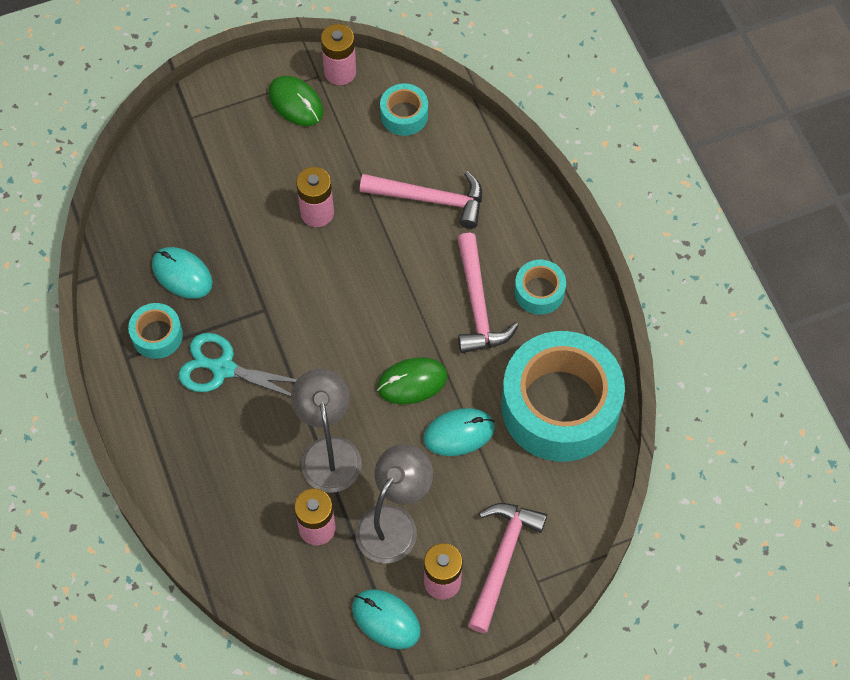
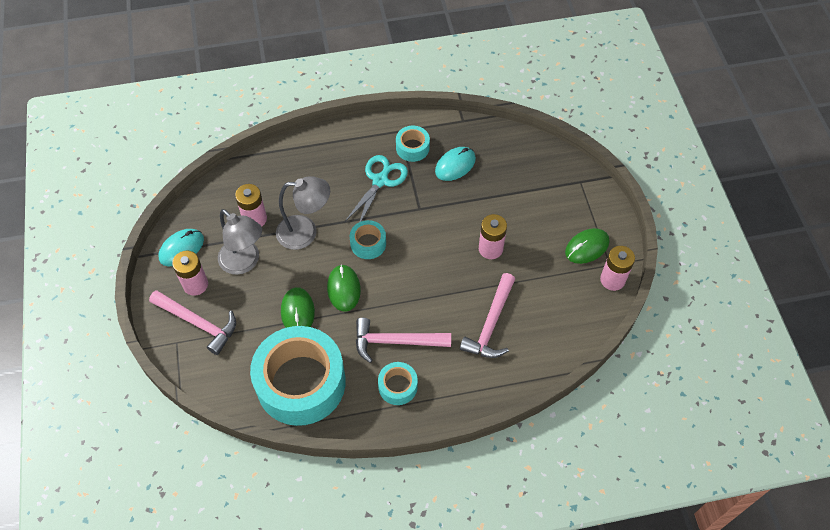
camera: 100 degrees right, 5 degrees down
turquoise tape [380,83,428,136] -> turquoise tape moved to [350,220,386,259]
turquoise mouse [423,408,495,456] -> green mouse [281,287,315,328]

